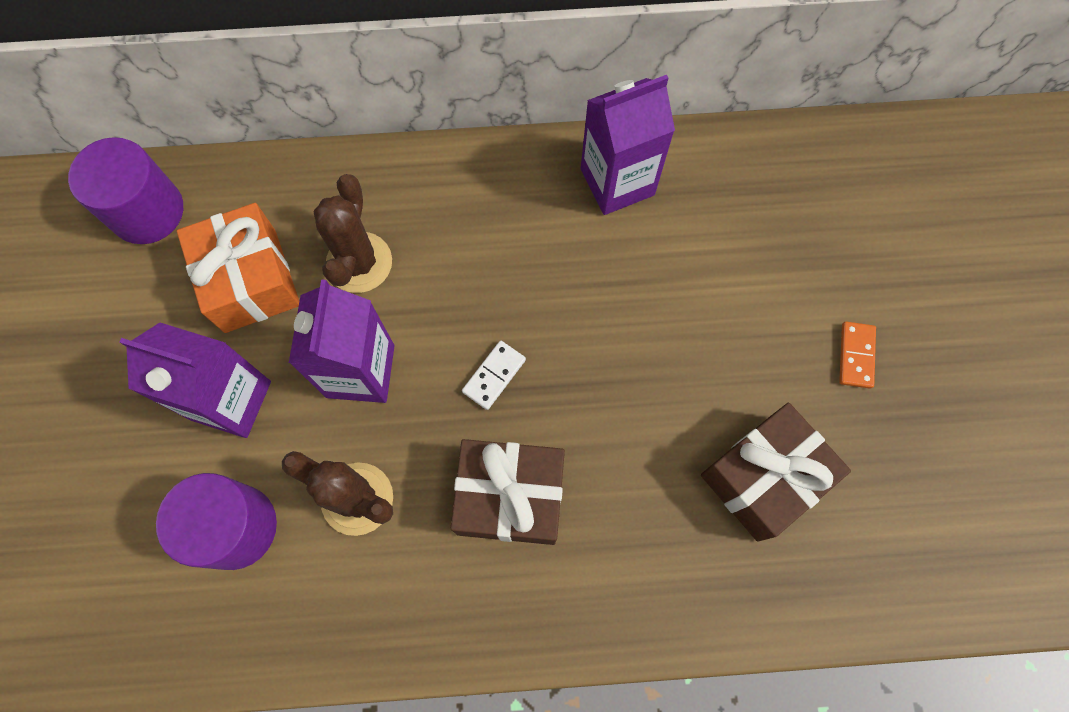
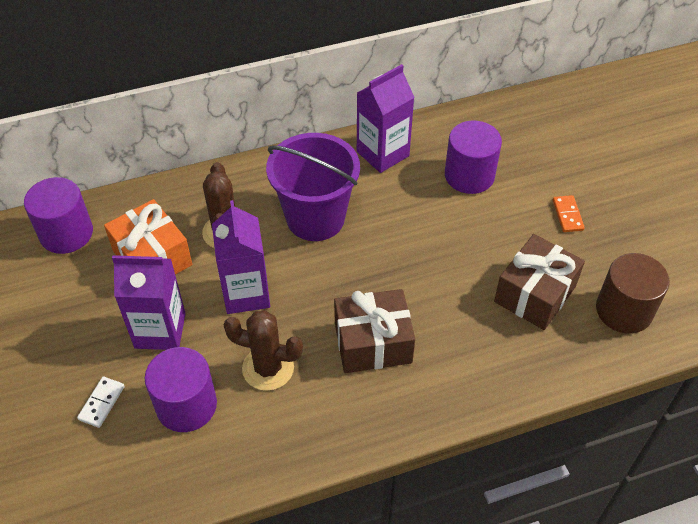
camera: 15 degrees left, 20 degrees down
white domino [462,341,526,410] -> white domino moved to [77,377,125,428]
none -> purple bucket [266,133,360,241]
none -> purple cylinder [445,120,502,194]
none -> brown cylinder [596,253,670,334]

